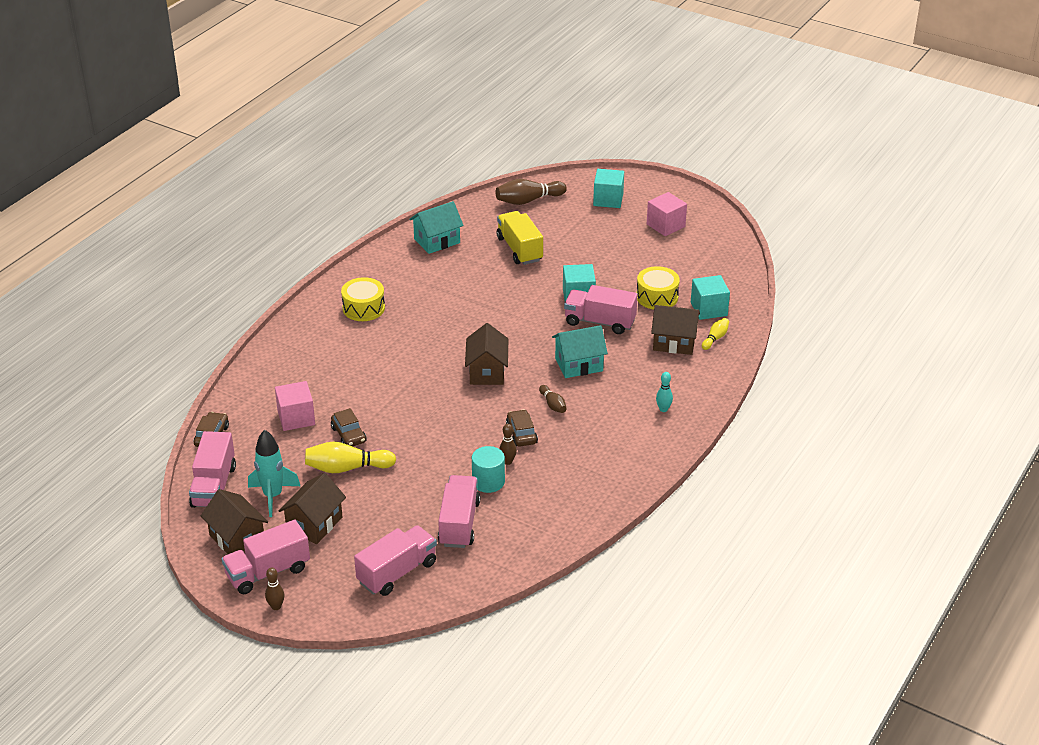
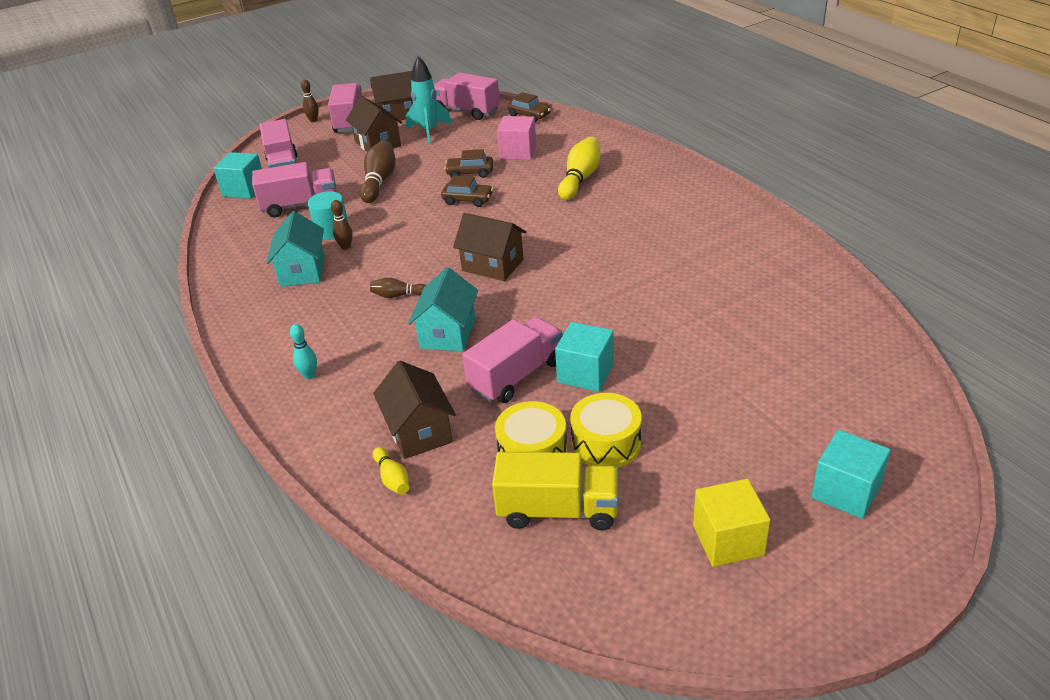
camera: 120 degrees right, 0 degrees up
yellow bowling pin [305,442,396,473] -> yellow bowling pin moved to [558,137,600,200]
yellow drum [341,277,385,321] -> yellow drum moved to [570,393,642,468]
turquoise house [409,201,464,254] -> turquoise house moved to [266,211,325,287]
pink truck [438,475,480,548] -> pink truck turned 45 degrees counterclockwise [252,162,337,218]
brown bowling pin [496,179,567,205] -> brown bowling pin moved to [360,140,396,203]
yellow truck [497,211,543,265] -> yellow truck moved to [492,452,619,531]
brown car [506,410,538,447] -> brown car moved to [441,176,493,207]
pink cube [647,192,687,236] -> yellow cube [693,479,770,567]
brown house [651,305,700,355] -> brown house turned 60 degrees counterclockwise [373,361,456,459]
turquoise cube [691,275,730,320] -> turquoise cube moved to [213,152,262,199]

